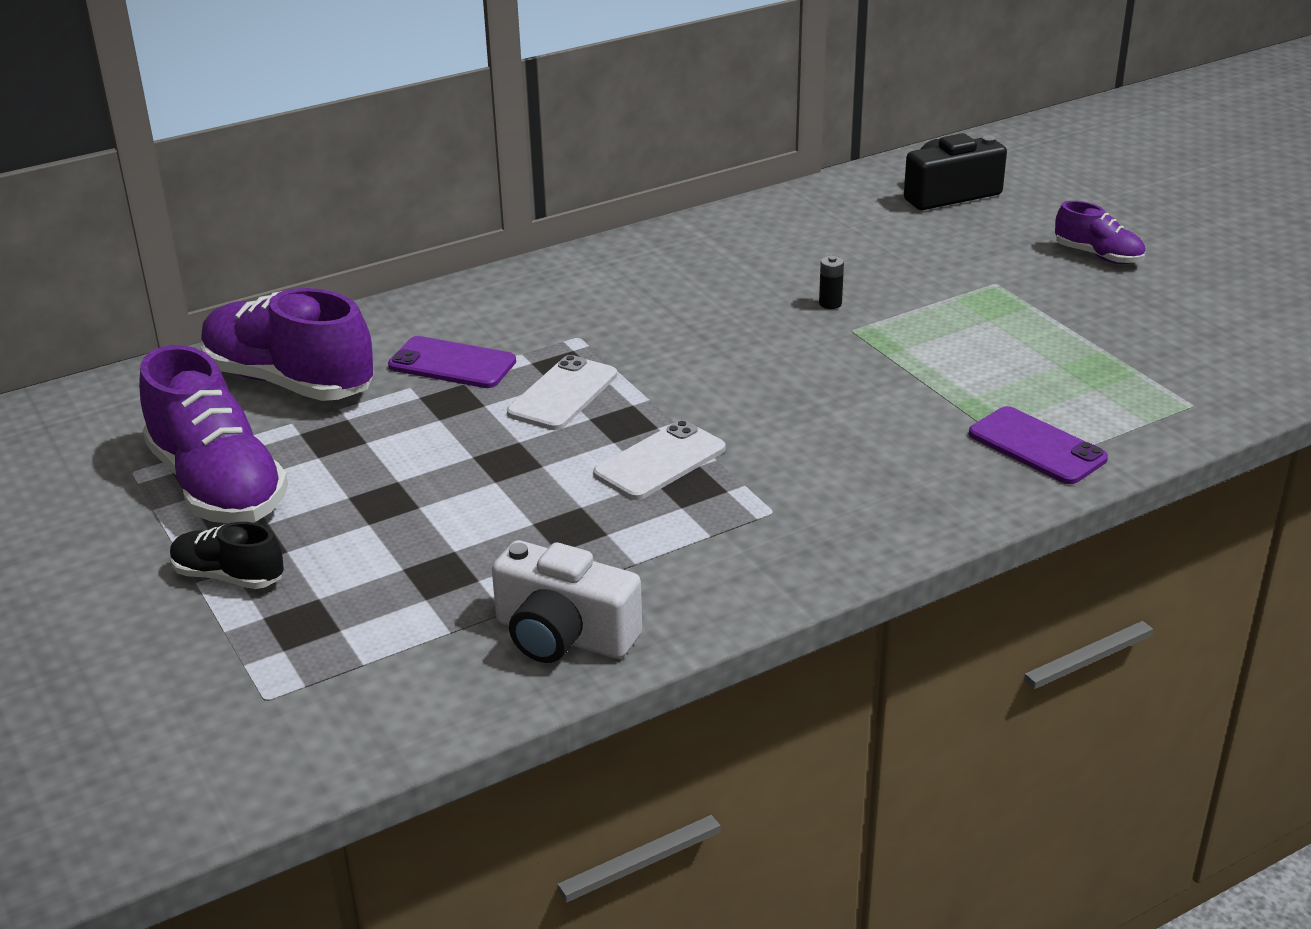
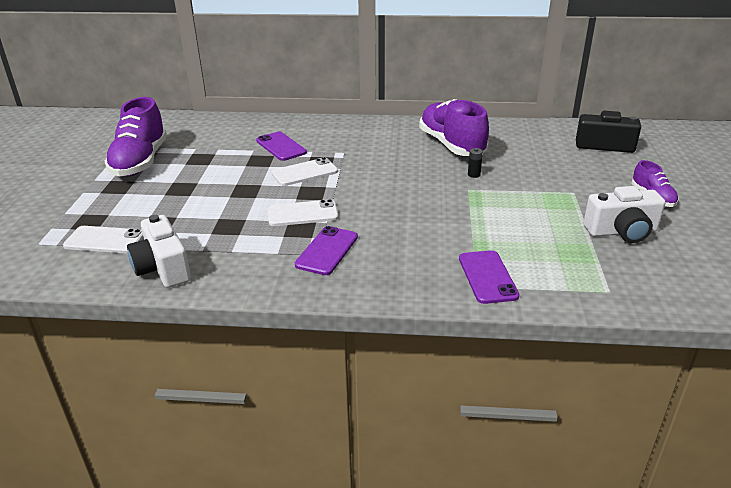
camera: 35 degrees right, 0 degrees up
black shoe [170,522,284,589] -> none
purple shoe [200,288,374,401] -> purple shoe moved to [419,99,489,156]
none -> white phone [63,226,144,254]
none -> purple phone [295,226,358,275]
none -> white camera [583,186,665,243]

